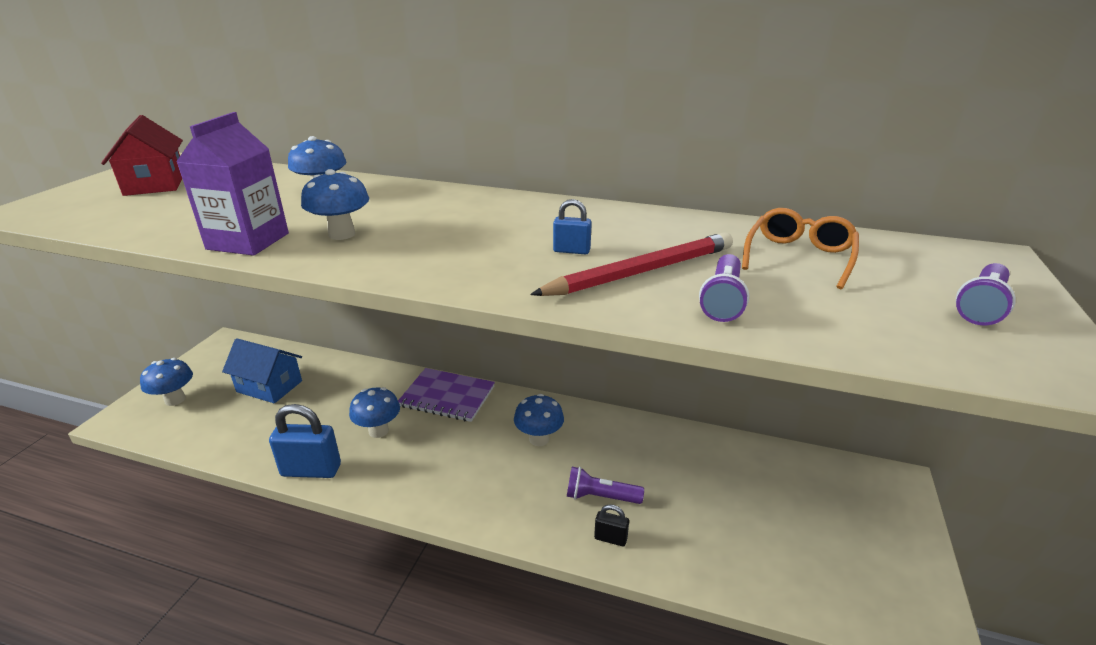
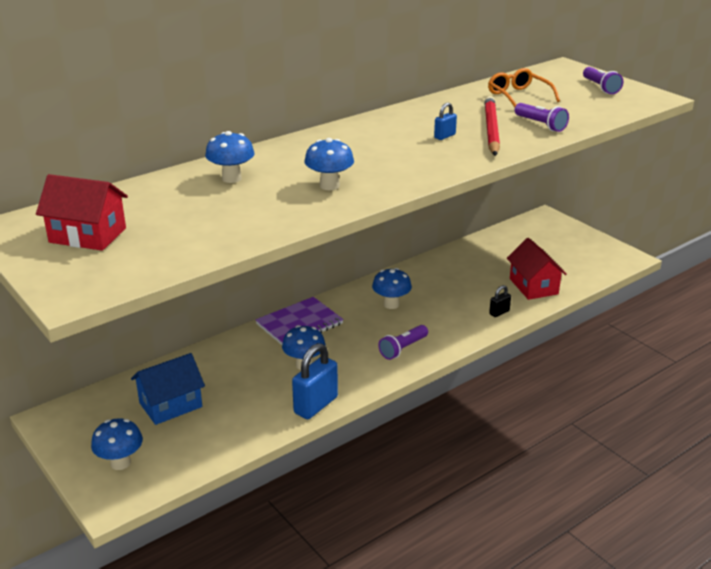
camera: 55 degrees left, 0 degrees up
purple carton [176,112,289,256] -> none
purple flashlight [567,467,644,504] -> purple flashlight moved to [378,325,428,360]
none -> red house [507,238,567,300]

